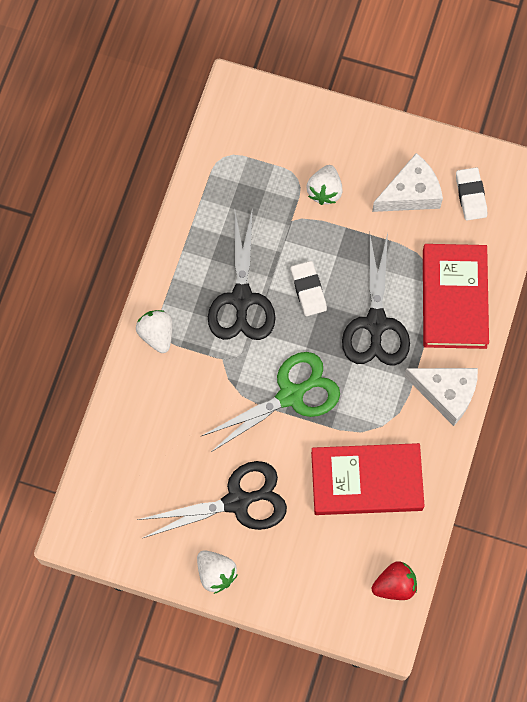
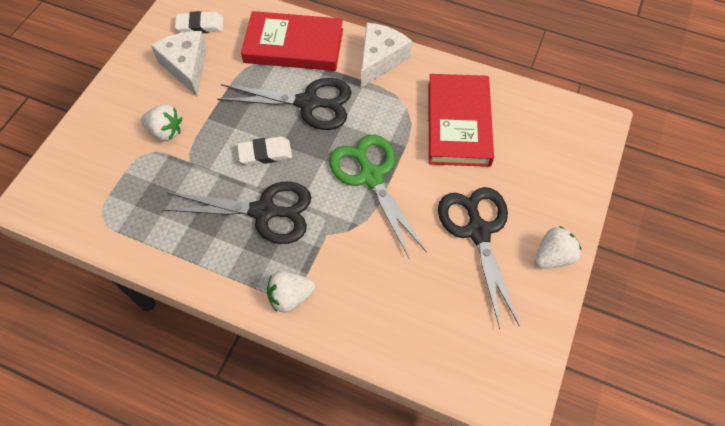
camera: 85 degrees left, 10 degrees down
red strawberry [372,561,417,600] -> none

